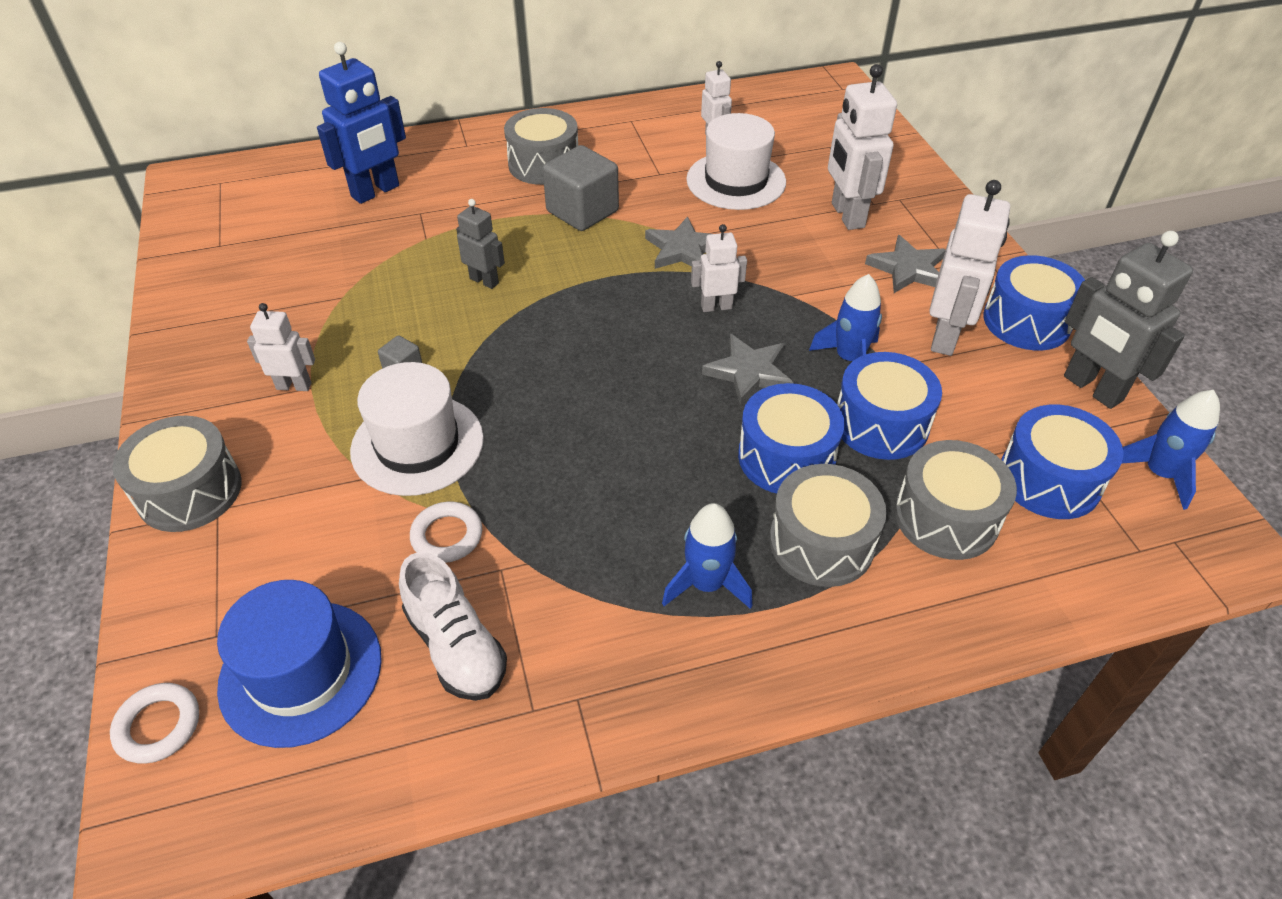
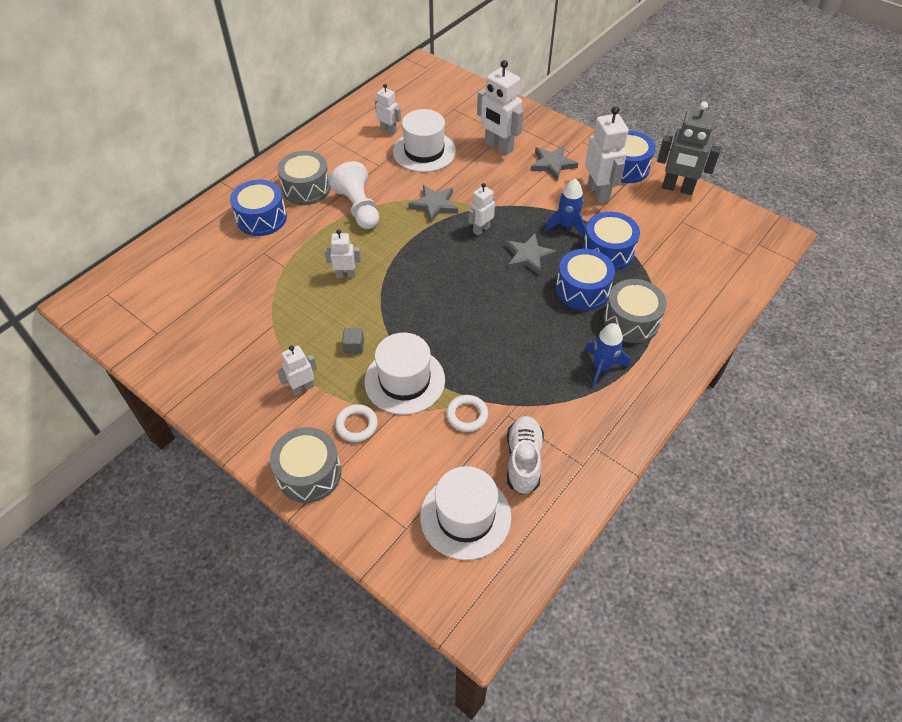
camera: 35 degrees left, 5 degrees up
white ring [110,683,199,764] -> white ring moved to [335,404,378,442]
blue hat [217,580,382,748] -> white hat [420,466,511,560]
blue robot [317,42,406,204] -> none
white shoe [399,552,507,701] -> white shoe turned 105 degrees counterclockwise [507,416,544,494]
grey robot [456,199,505,289] -> white robot [325,229,361,278]
grey cube [543,145,619,231] -> white pawn [329,161,379,229]
grey drum [895,440,1017,560] -> none
blue drum [1001,405,1124,519] -> blue drum moved to [230,180,287,236]
blue rocket [1121,390,1220,510] -> none

